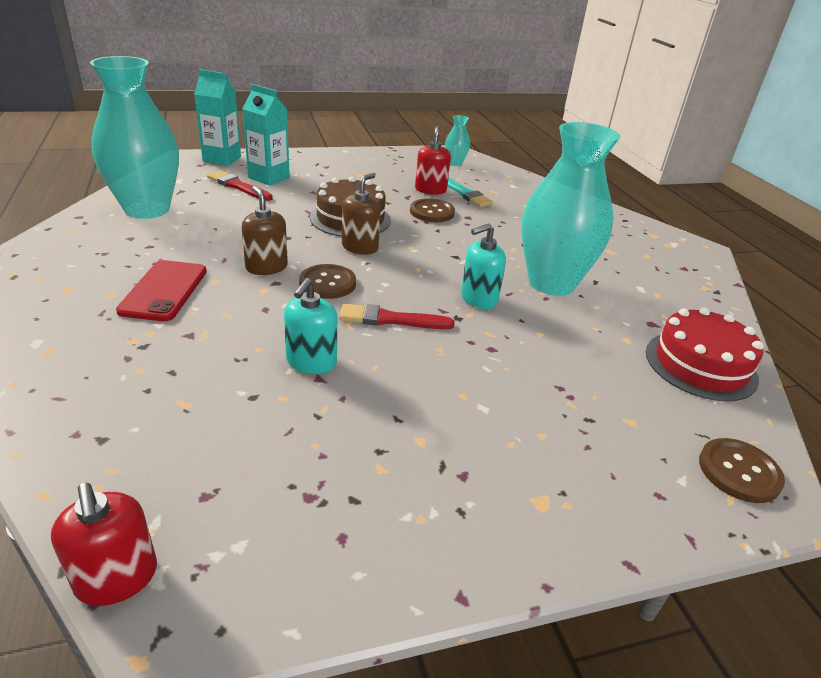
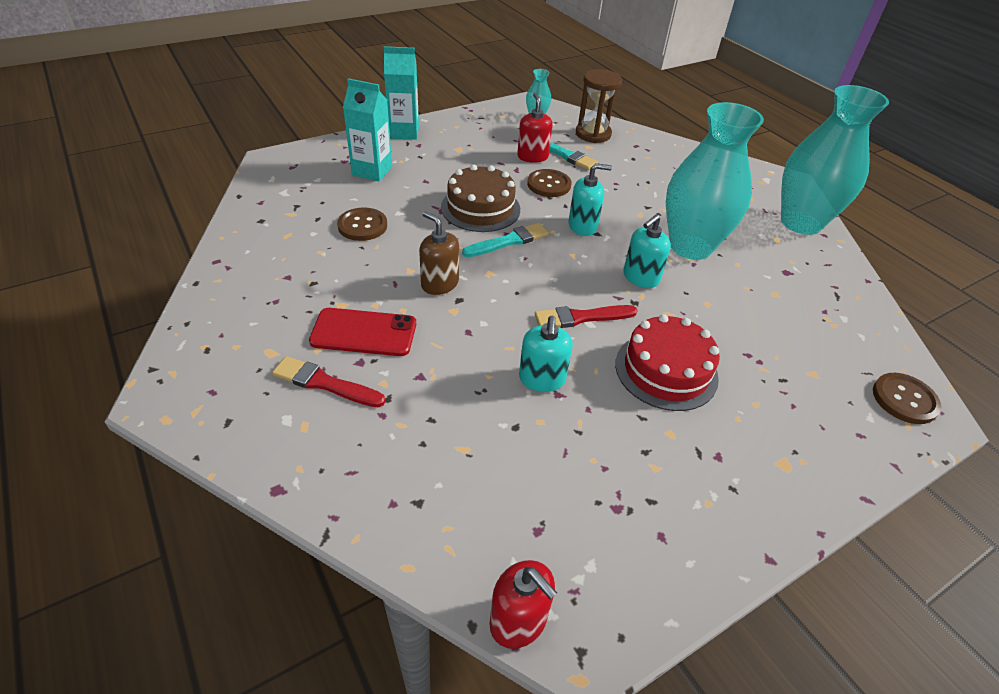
camera: 15 degrees left, 10 degrees up
turquoise vase [90,56,179,219] -> turquoise vase moved to [781,85,889,235]
red phone [116,260,207,321] -> red phone turned 75 degrees counterclockwise [309,308,416,356]
turquoise carton [194,69,241,166] -> turquoise carton moved to [384,46,419,140]
red brush [207,170,273,201] -> red brush moved to [272,356,385,407]
brown button [299,264,356,299] -> brown button moved to [337,208,387,241]
brown soap dispenser [342,173,381,255] -> turquoise brush [462,223,549,257]
red cake [646,307,764,402] -> red cake moved to [615,314,720,411]
none -> turquoise soap dispenser [568,163,612,236]
none -> brown hourglass [576,69,622,143]

